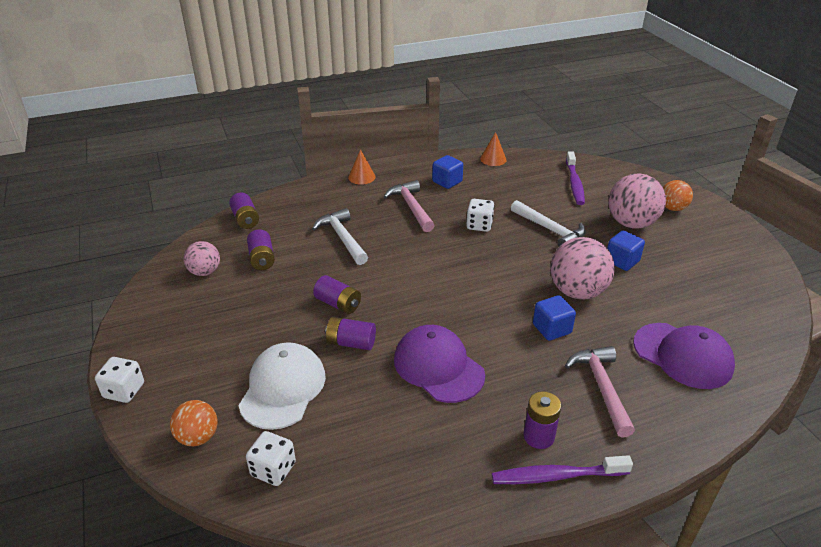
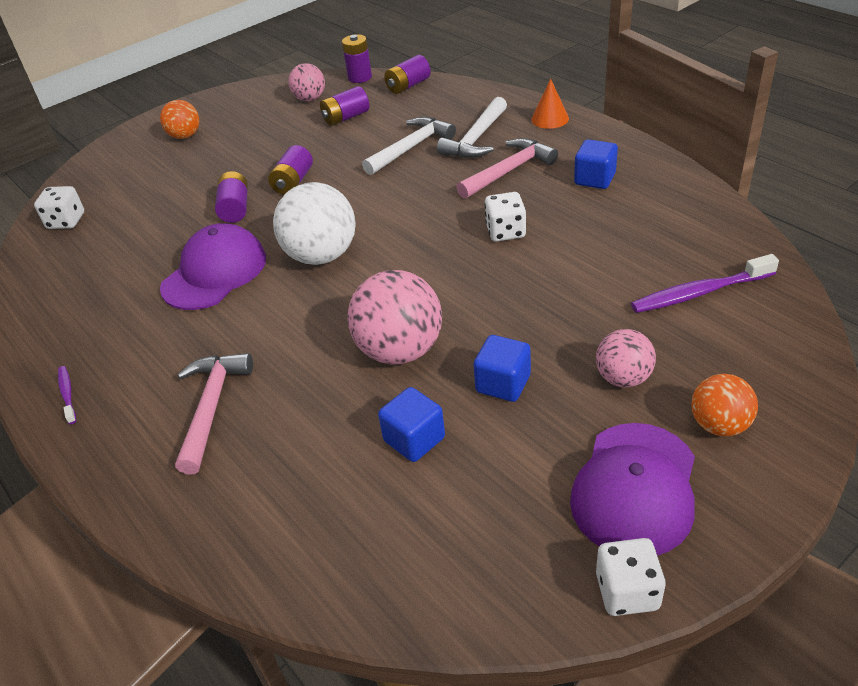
camera: 75 degrees right, 5 degrees up
white dice [95,357,144,403] -> white dice moved to [596,538,666,616]
orange ball [170,400,218,446] -> orange ball moved to [160,100,199,139]
white cap [238,342,326,430] -> none
orange cone [480,132,506,166] -> none
purple toothbrush [492,455,633,484] -> purple toothbrush [58,366,76,424], size x0.53
white hammer [511,200,586,247] -> white hammer moved to [437,97,507,158]
purple battery [524,391,561,449] -> purple battery moved to [342,34,372,83]
blue cube [533,295,576,341] -> blue cube moved to [378,387,445,462]
pink hammer [565,346,635,438] -> pink hammer turned 60 degrees counterclockwise [175,353,253,474]
pink ball [608,174,666,229] -> pink ball [596,329,656,387], size x0.59
purple cap [633,323,735,389] -> purple cap moved to [570,423,695,556]
none -> white ball [273,182,356,265]

